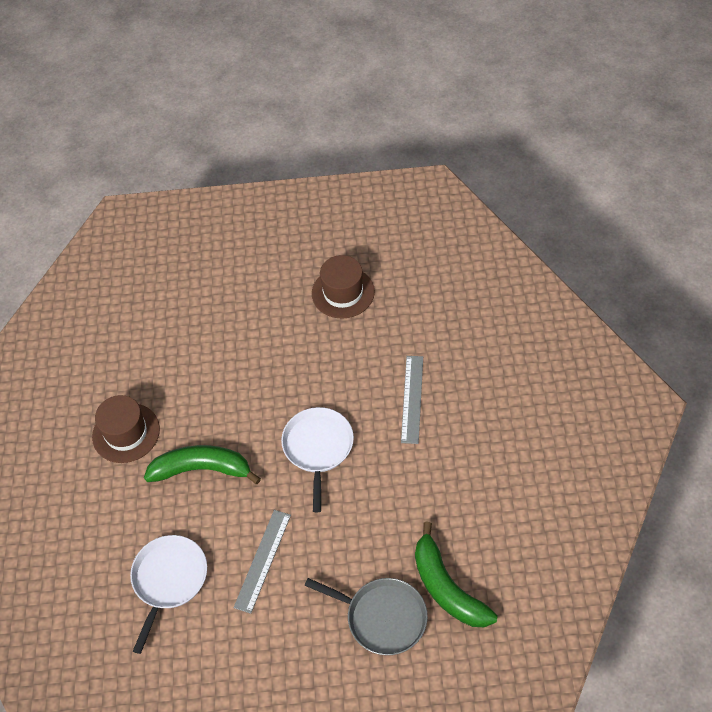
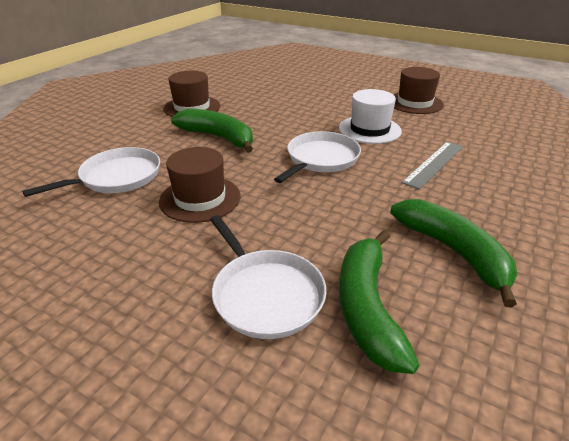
camera: 30 degrees right, 20 degrees down
grey ruler [233,510,291,614] -> brown hat [159,147,241,223]
grey pan [304,578,428,655] -> white pan [210,215,326,339]
none -> white hat [339,89,402,144]
none -> green banana [390,199,517,308]

